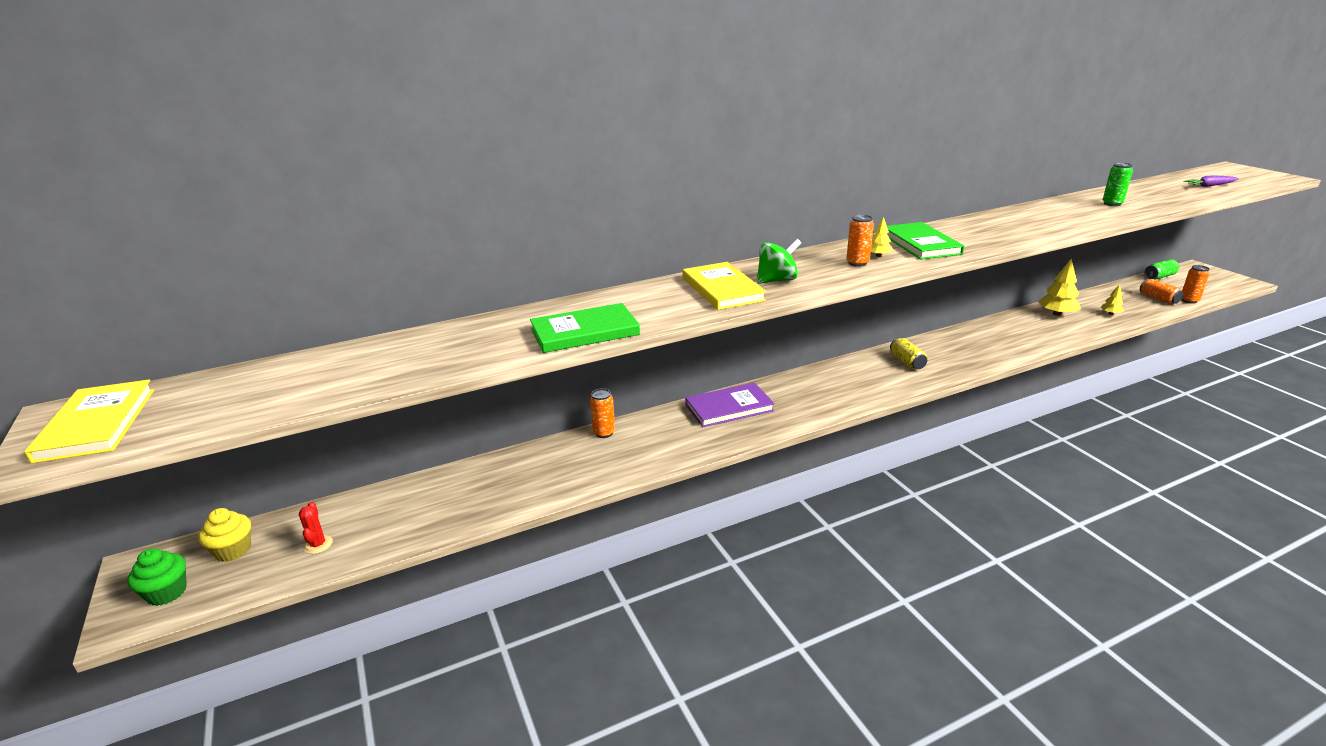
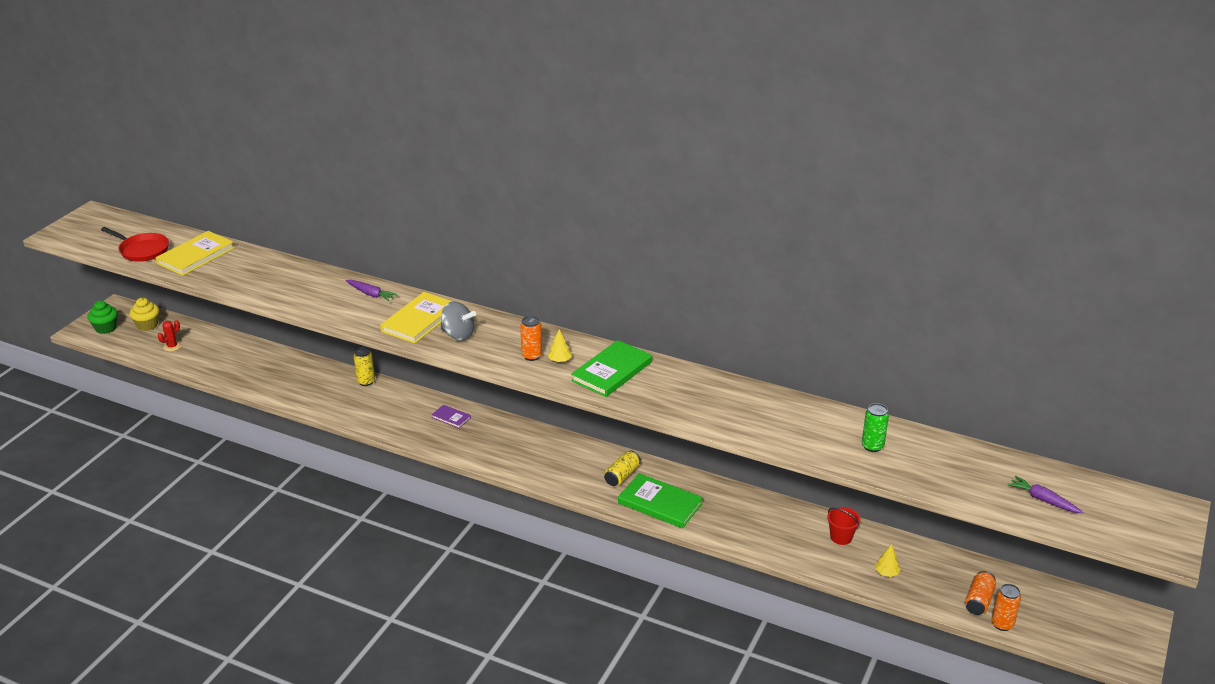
camera: 50 degrees right, 5 degrees up
yellow book [24,380,154,464] -> yellow book moved to [156,231,235,276]
green book [530,303,640,353] -> green book moved to [618,473,703,528]
orange can [590,388,615,438] -> yellow can [354,347,375,386]
purple book [685,383,775,427] -> purple book [432,405,471,428], size x0.51
green spinning top [756,239,801,284] -> grey spinning top [440,301,476,341]
yellow tree [1038,259,1081,316] -> red bucket [827,507,861,545]
green can [1145,259,1179,280] -> none
none -> red pan [101,227,169,262]
none -> purple carrot [346,280,398,301]

